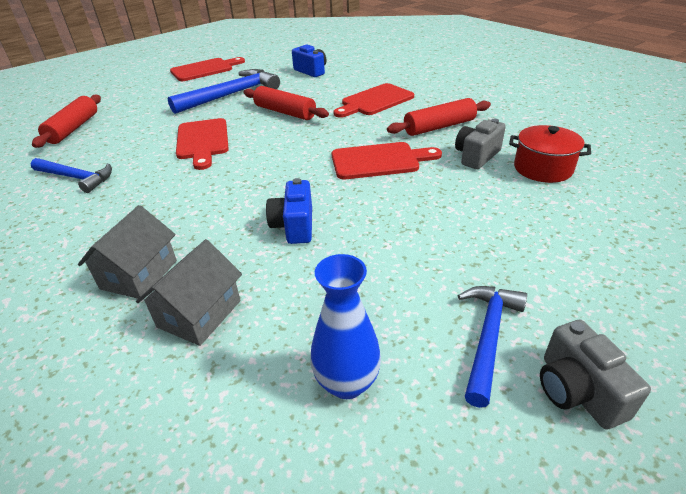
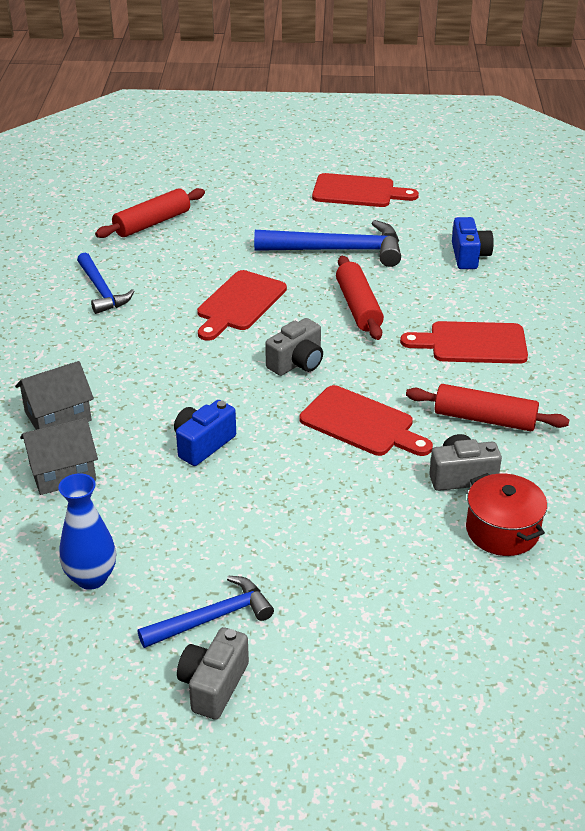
camera: 40 degrees right, 0 degrees up
none -> grey camera [265,318,323,376]

